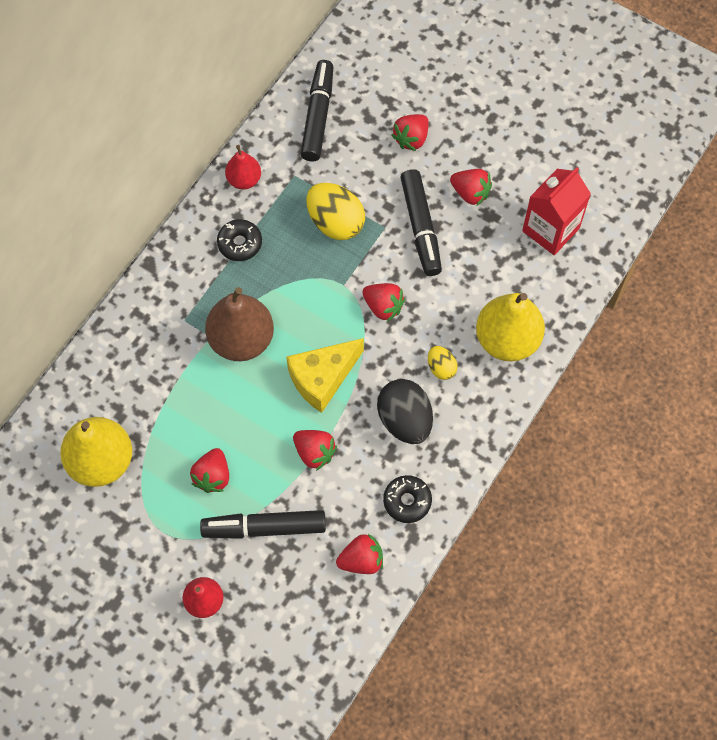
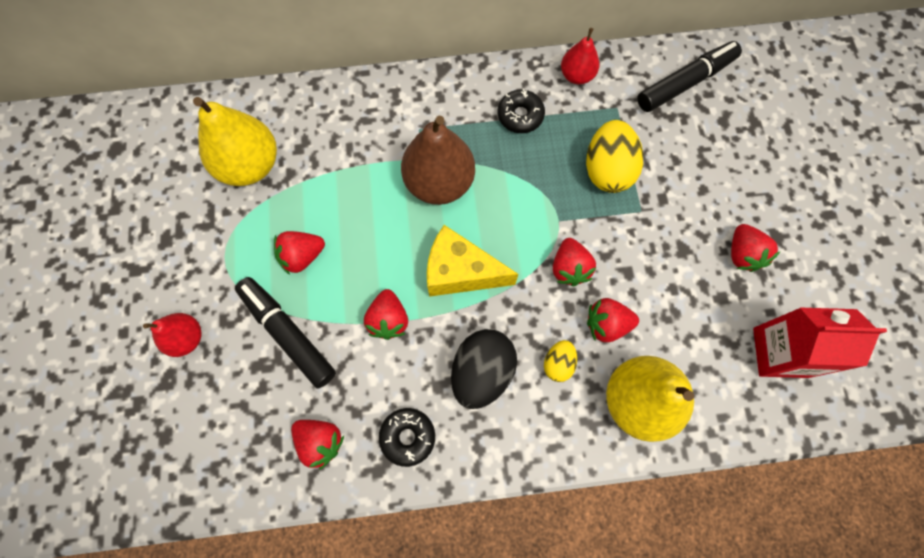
camera: 50 degrees right, 5 degrees up
red strawberry [392,114,429,151] -> red strawberry moved to [587,298,639,342]
black marker [400,169,442,276] -> none

